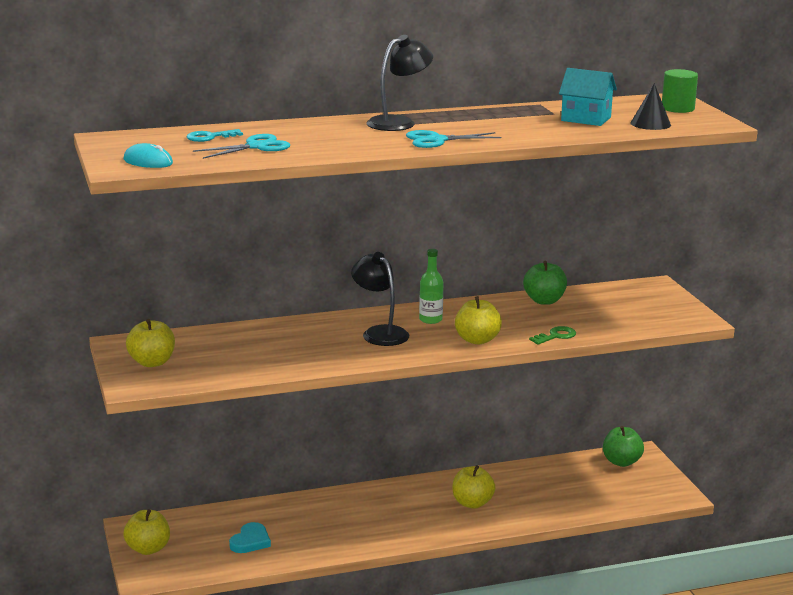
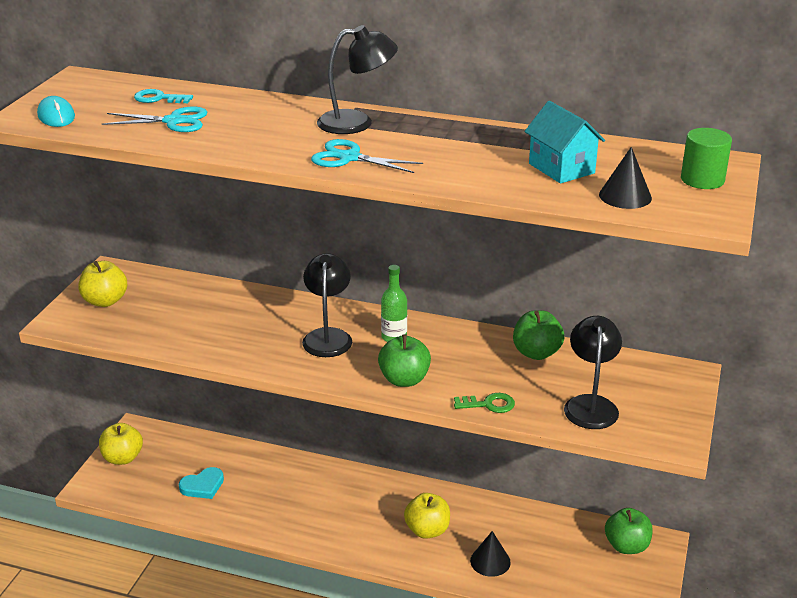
camera: 35 degrees right, 10 degrees up
yellow apple [455,296,502,345] -> green apple [378,334,431,387]
none -> black cone [470,531,511,577]
none -> black lamp [564,316,622,429]

